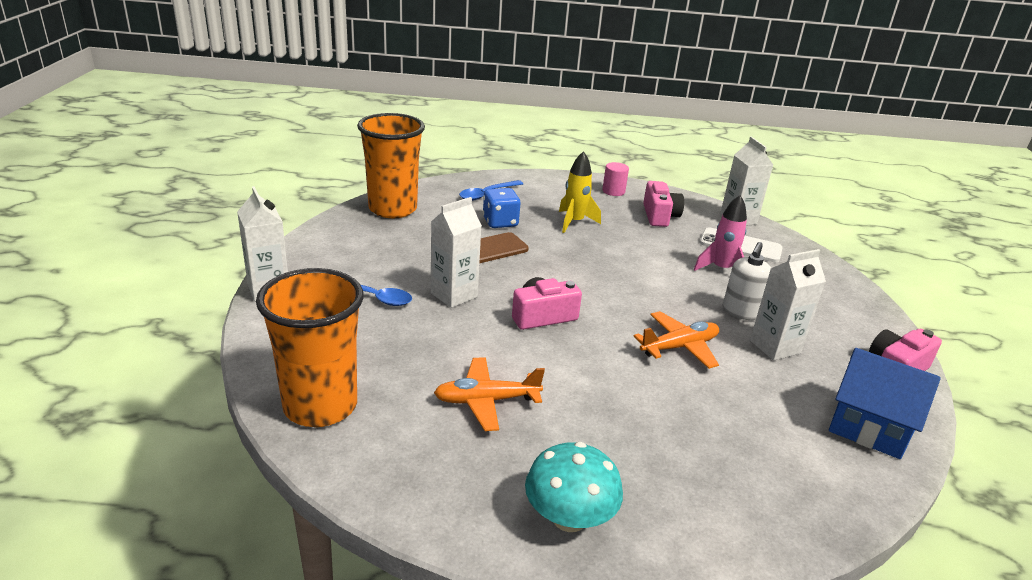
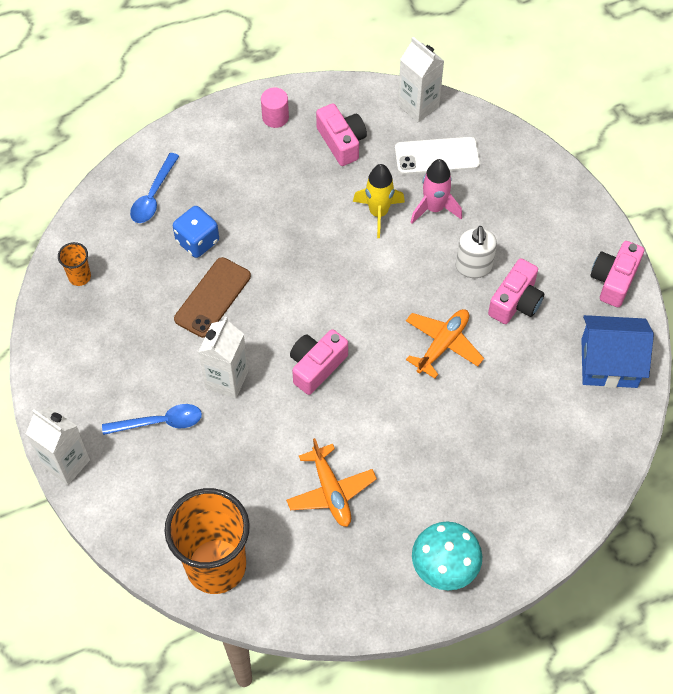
camera: 25 degrees left, 30 degrees up
orange cup [357,113,425,218] -> orange cup [58,242,91,286], size x0.42
orange plane [434,357,545,431] -> orange plane turned 75 degrees counterclockwise [286,438,377,527]
yellow rocket [559,151,601,233] -> yellow rocket moved to [353,164,405,238]
white carton [750,249,826,361] -> pink camera [488,258,544,324]

